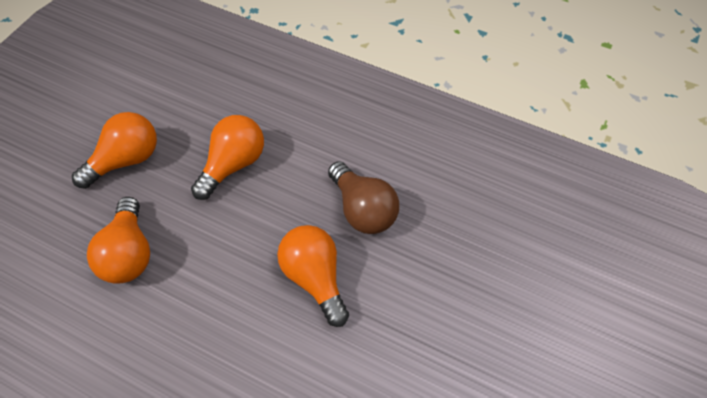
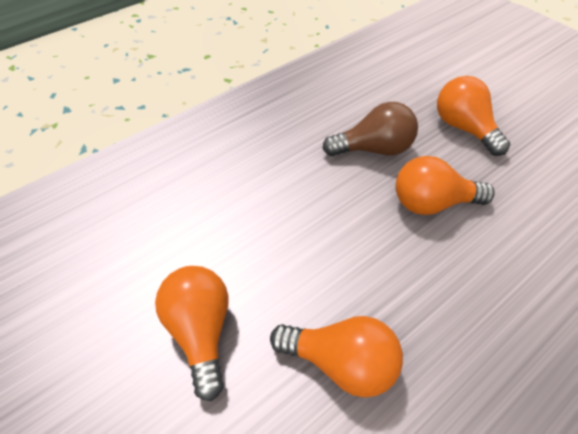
camera: 65 degrees left, 5 degrees down
orange light bulb [191,115,264,200] -> orange light bulb moved to [437,76,510,156]

